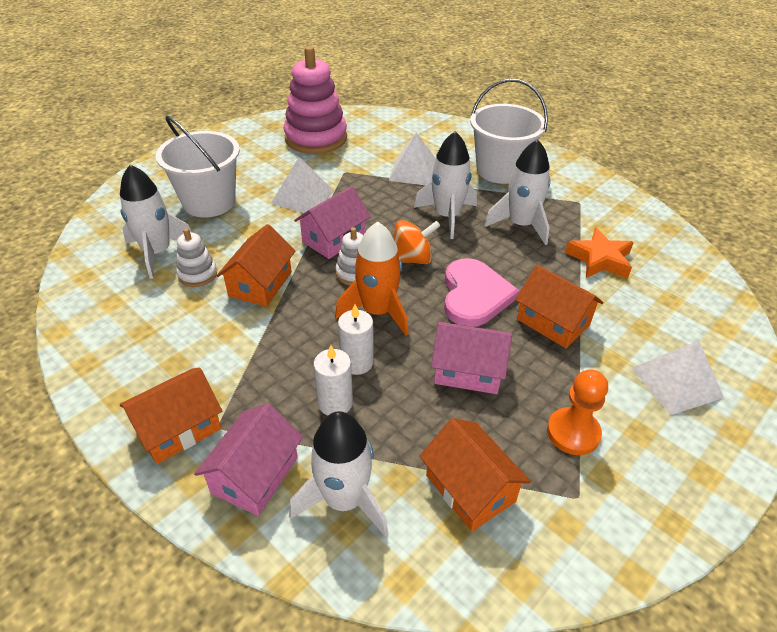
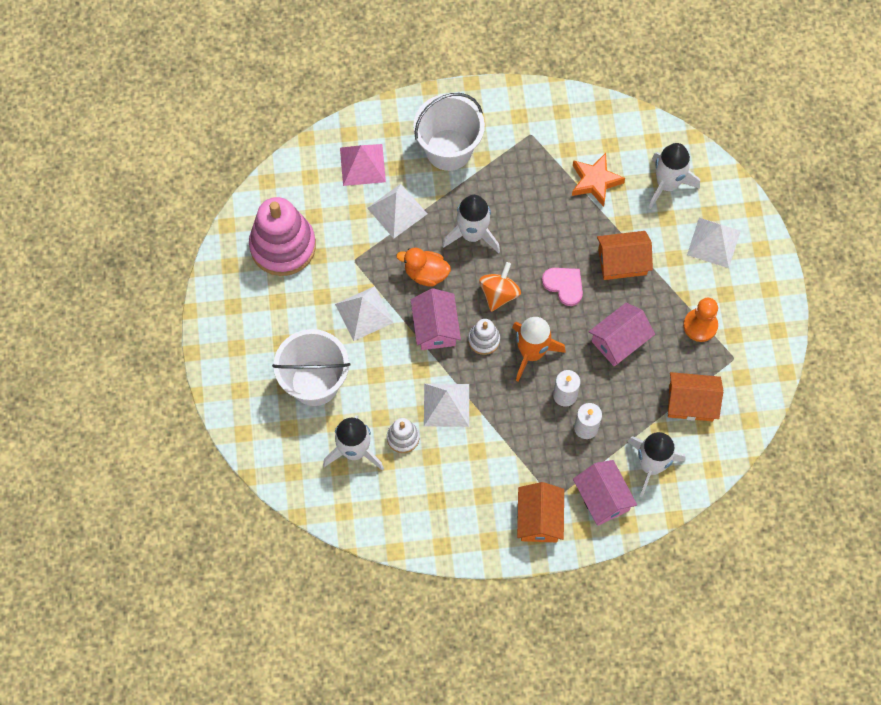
camera: 50 degrees left, 25 degrees up
orange house [216,224,295,307] -> white pyramid [424,384,469,427]
pink heart [444,258,520,327] -> pink heart [542,268,583,306], size x0.65
white rocket [484,139,551,245] -> white rocket moved to [649,143,700,209]
none -> pink pyramid [340,144,386,186]
none -> orange duck [396,248,451,287]

